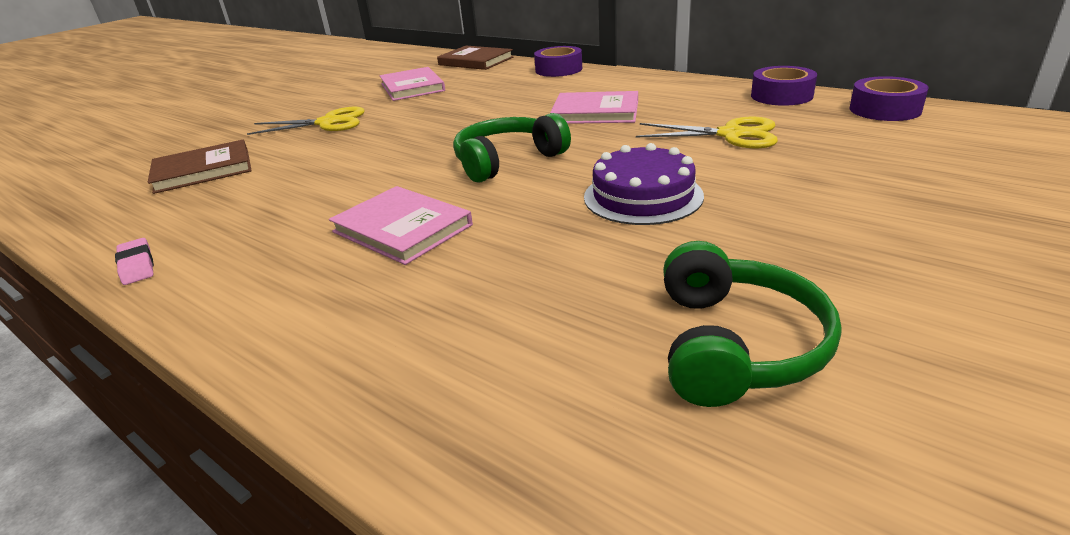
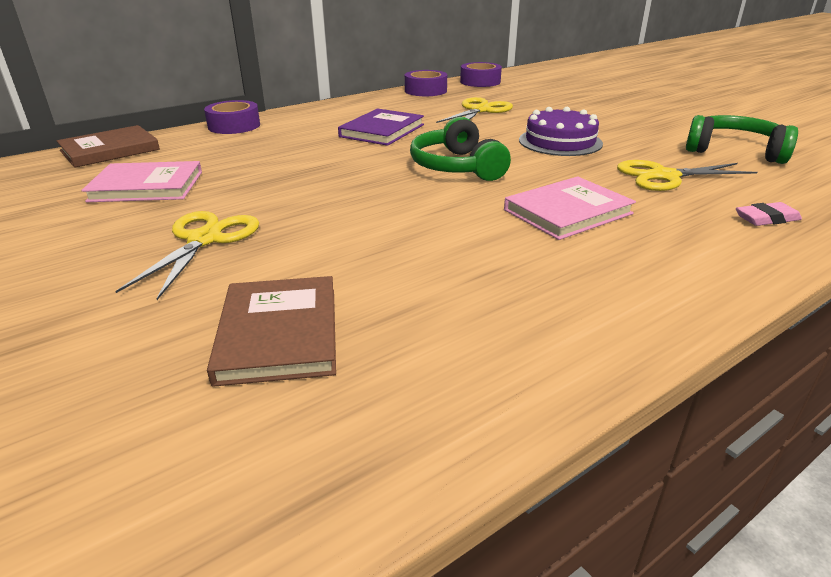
camera: 75 degrees left, 0 degrees up
pink eraser [115,238,154,285] -> pink eraser moved to [736,202,802,226]
pink book [550,91,638,124] -> purple book [338,109,424,146]
none -> yellow scissors [617,160,758,191]

